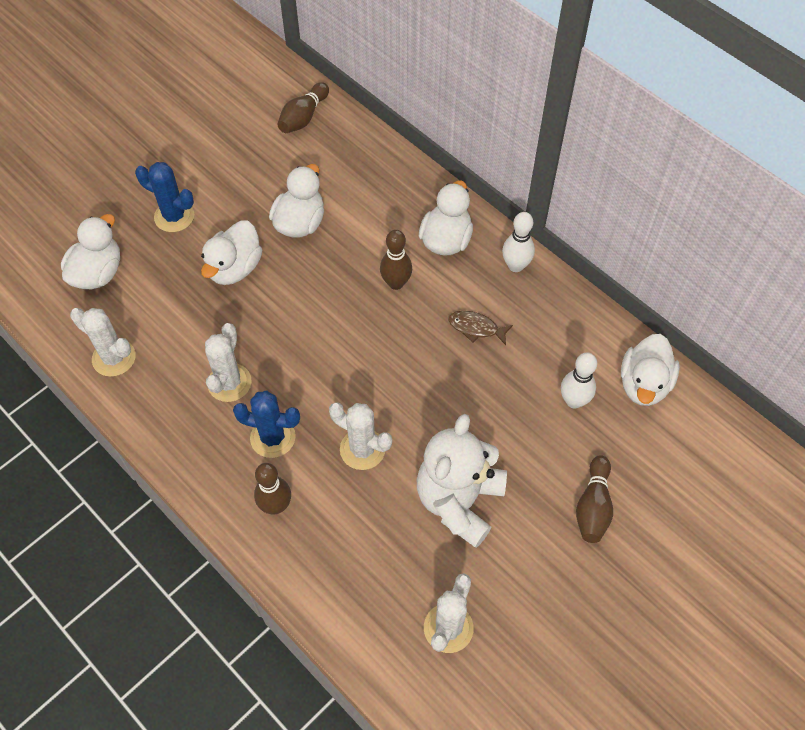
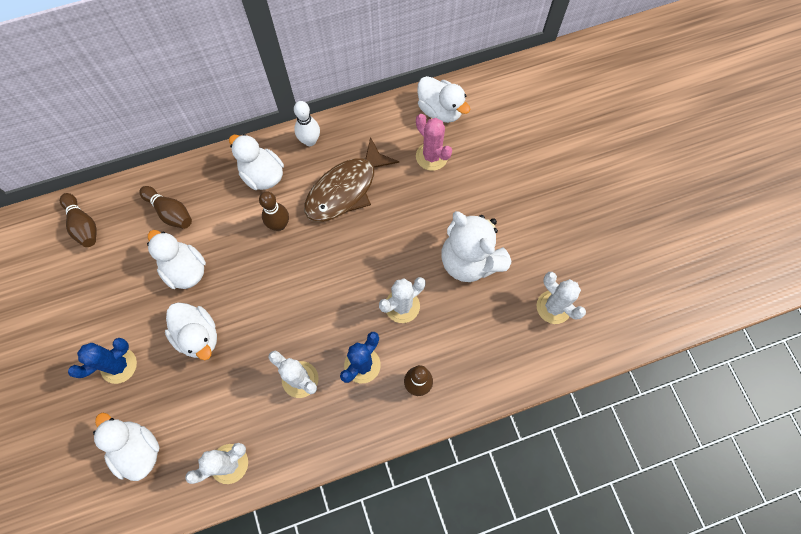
camera: 65 degrees left, 10 degrees up
brown fish [448,311,513,345] -> brown fish [304,137,399,222], size x2.17
white bowling pin [561,353,597,408] -> pink cactus [416,114,452,171]
brown bowling pin [576,455,613,543] -> brown bowling pin moved to [139,186,192,229]

